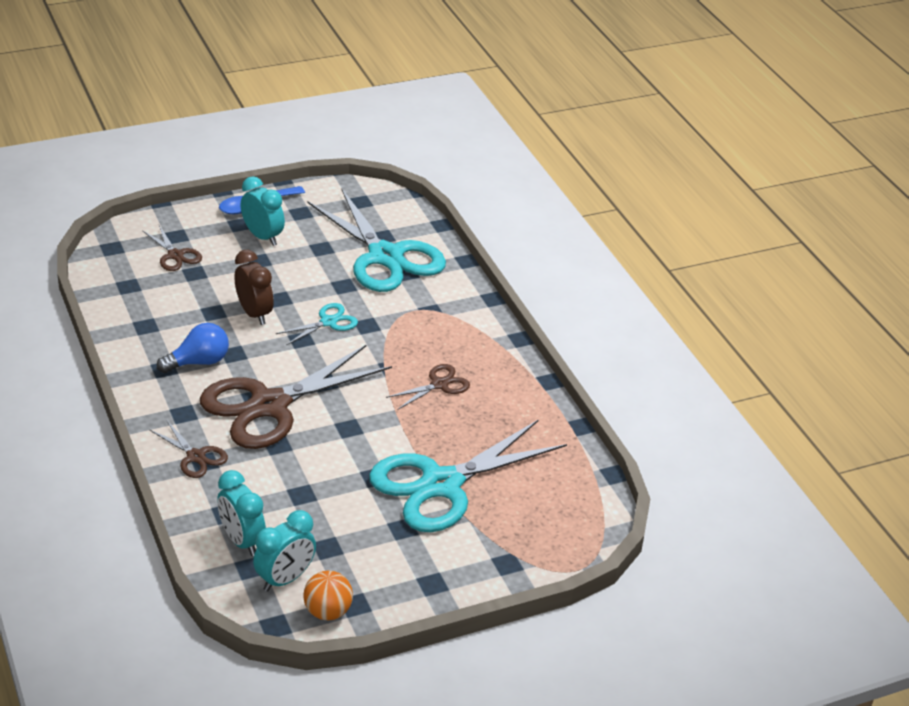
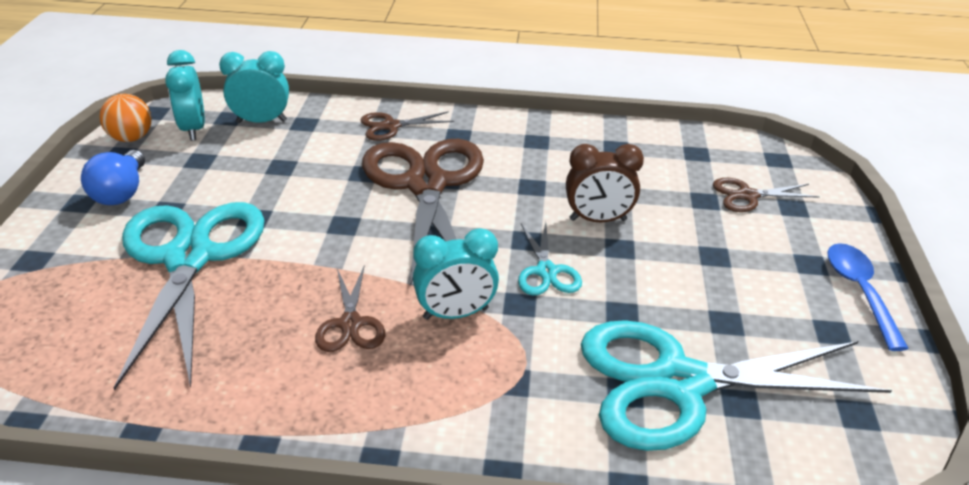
camera: 120 degrees right, 0 degrees up
blue light bulb [157,323,229,373] -> blue light bulb moved to [81,150,145,205]
turquoise clock [241,176,285,246] -> turquoise clock moved to [413,228,499,320]

